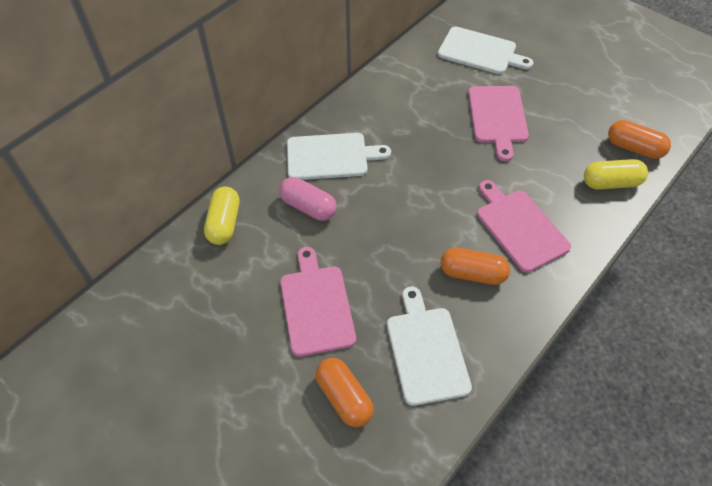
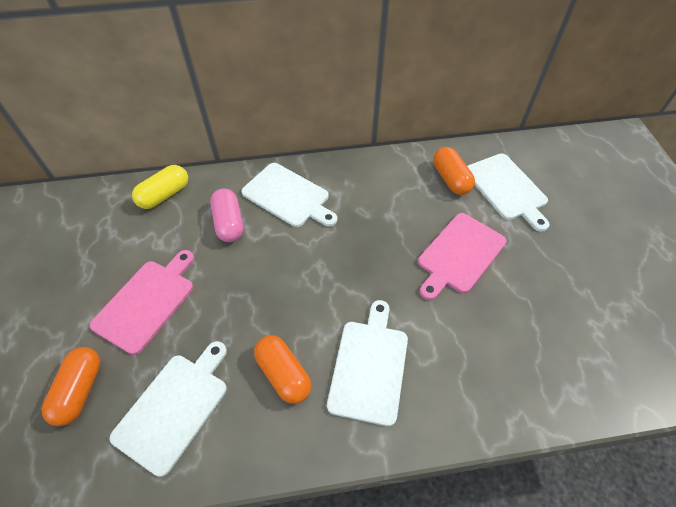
camera: 40 degrees right, 0 degrees up
pink cutting board [477,180,571,273] -> white cutting board [327,300,408,426]
yellow capsule [584,159,648,190] -> none
orange capsule [608,120,671,159] -> orange capsule moved to [433,147,475,195]

